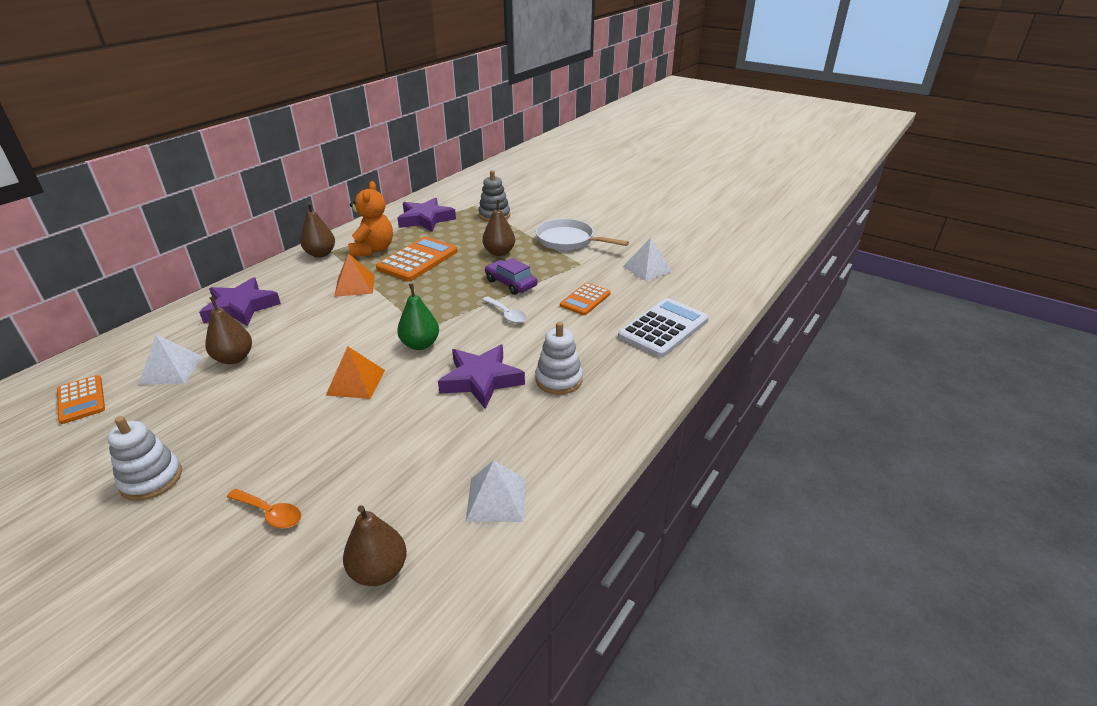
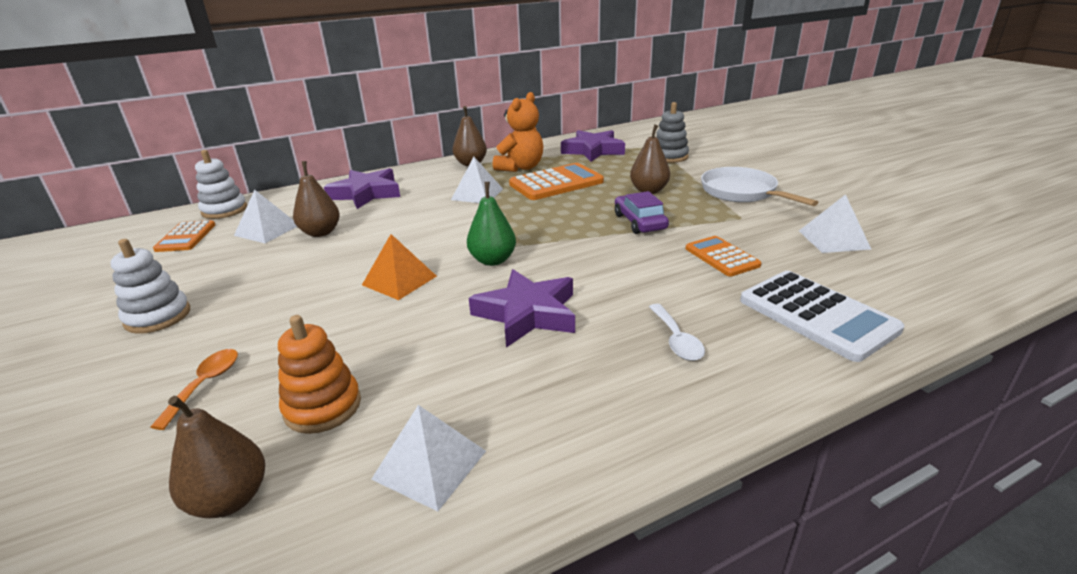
camera: 30 degrees right, 5 degrees down
orange spoon [227,489,301,528] -> orange spoon turned 135 degrees counterclockwise [151,349,238,430]
orange pyramid [334,253,375,297] -> white pyramid [451,157,503,203]
white spoon [482,297,527,323] -> white spoon moved to [649,304,705,361]
white stacking toy [535,322,583,395] -> white stacking toy moved to [195,150,247,219]
orange calculator [560,283,610,315] -> orange calculator turned 90 degrees clockwise [685,236,762,277]
white calculator [618,298,709,358] -> white calculator turned 75 degrees clockwise [740,271,904,362]
none -> orange stacking toy [278,315,361,434]

